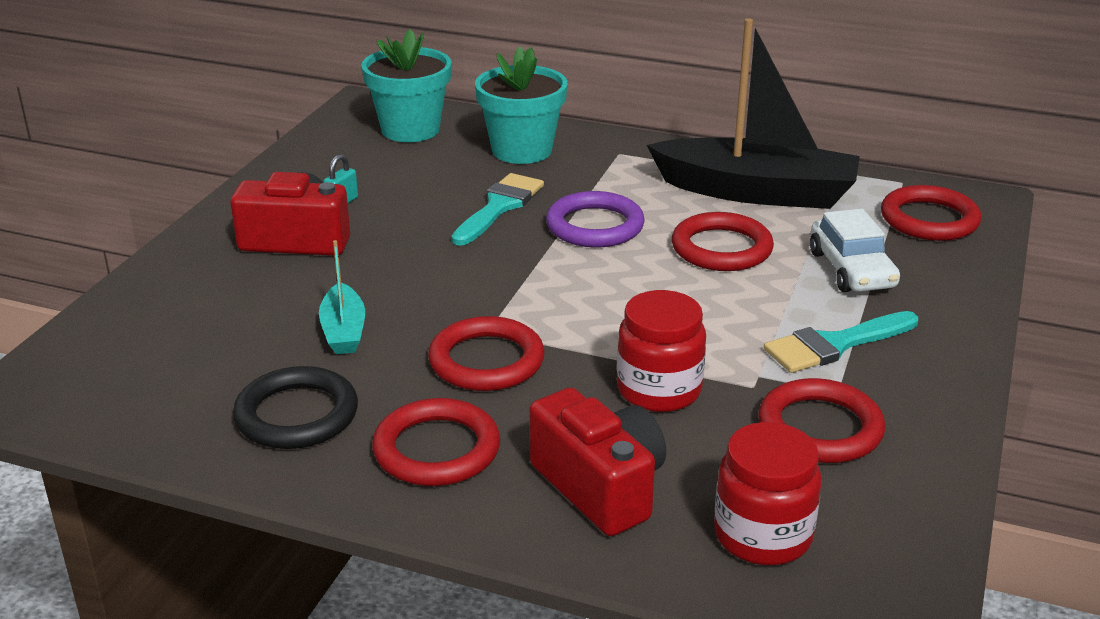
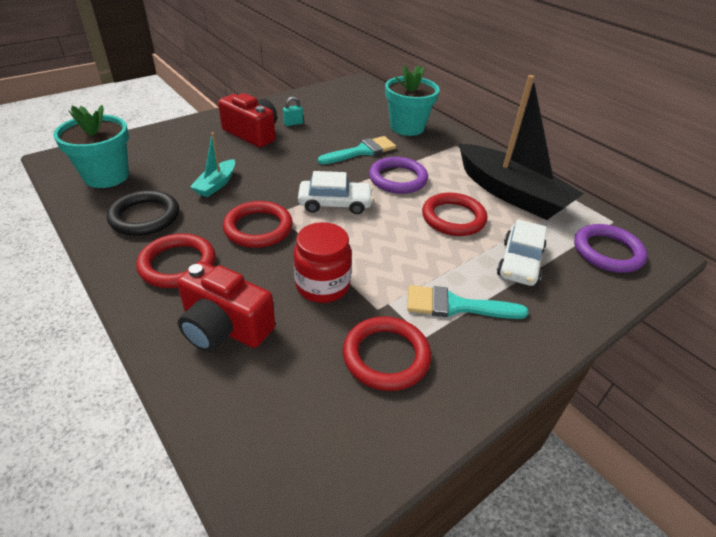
camera: 30 degrees right, 10 degrees up
turquoise flower pot [361,29,452,142] -> turquoise flower pot moved to [53,105,129,188]
red camera [529,388,666,536] -> red camera turned 120 degrees clockwise [177,261,275,352]
red jar [714,422,822,565] -> none
red ring [881,185,981,241] -> purple ring [574,224,647,273]
none -> white car [298,171,373,214]

